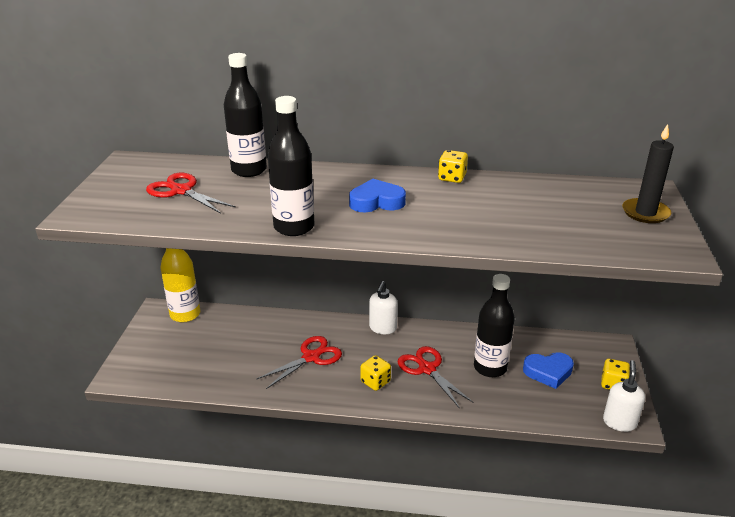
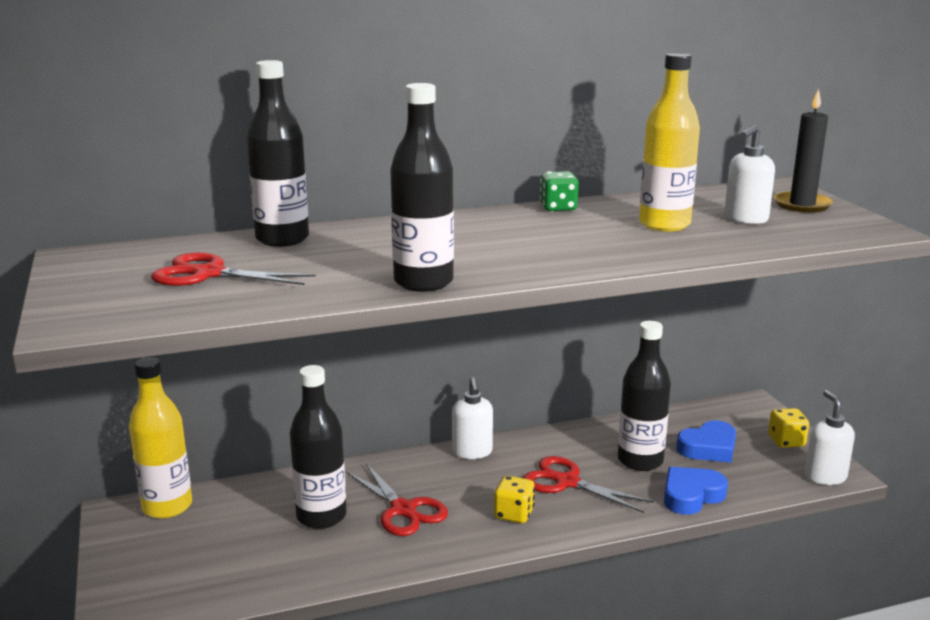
camera: 25 degrees left, 10 degrees down
red scissors [256,336,342,389] -> red scissors turned 120 degrees clockwise [346,463,448,536]
blue heart [349,179,406,212] -> blue heart moved to [664,467,728,515]
yellow dice [438,150,468,183] -> green dice [540,171,579,211]
none -> black bottle [290,365,347,529]
none -> yellow bottle [639,53,700,232]
none -> white soap dispenser [724,125,775,224]

